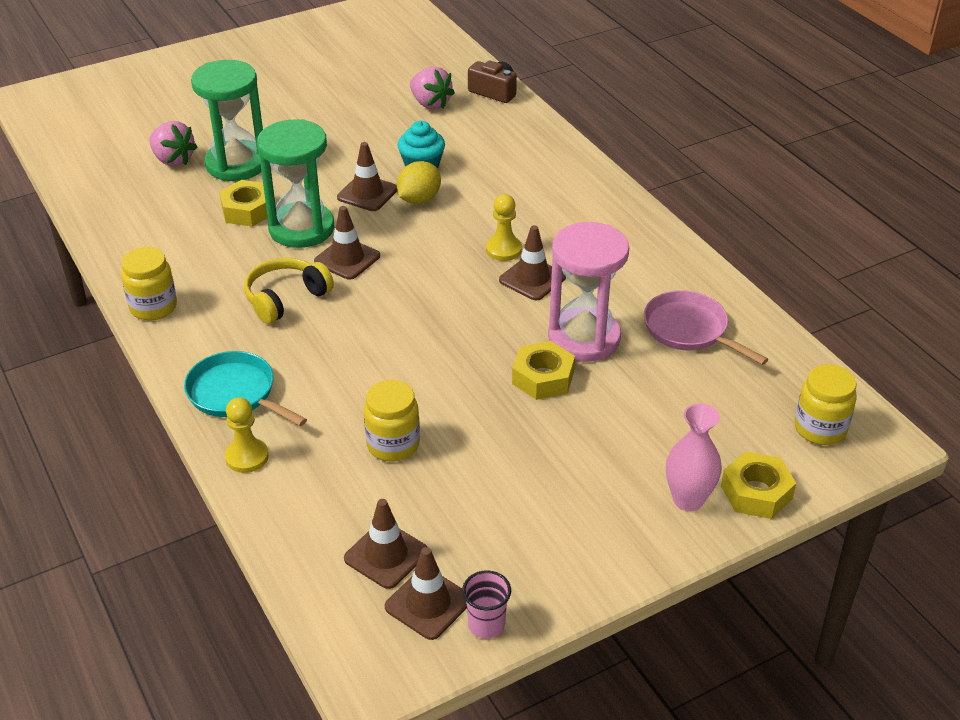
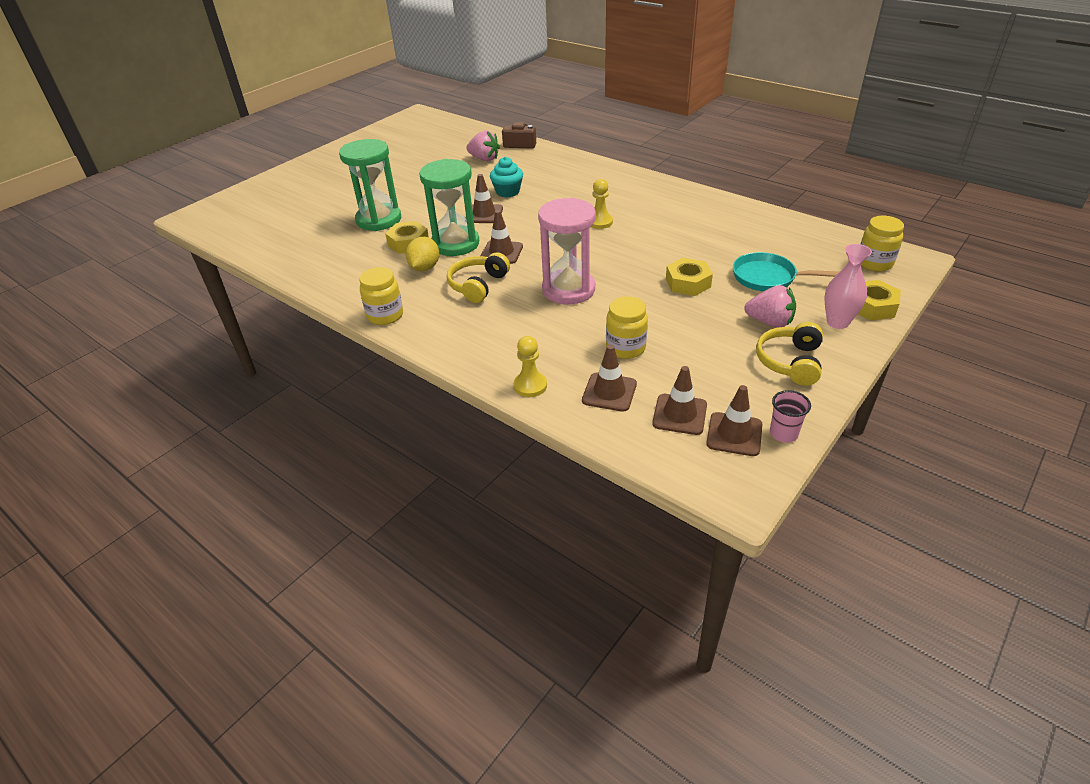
camera: 20 degrees left, 0 degrees up
pink strawberry [149,121,197,166] -> pink strawberry moved to [744,285,796,328]
turquoise pan [184,351,307,426] -> turquoise pan moved to [733,252,839,291]
yellow lemon [397,161,441,204] -> yellow lemon moved to [406,237,439,271]
brown traffic cone [499,225,566,300] -> brown traffic cone moved to [582,345,637,412]
pink hourglass [548,222,629,362] -> pink hourglass moved to [538,198,596,305]
pink pan [644,290,768,365] -> none
none -> yellow headphones [756,322,823,386]

